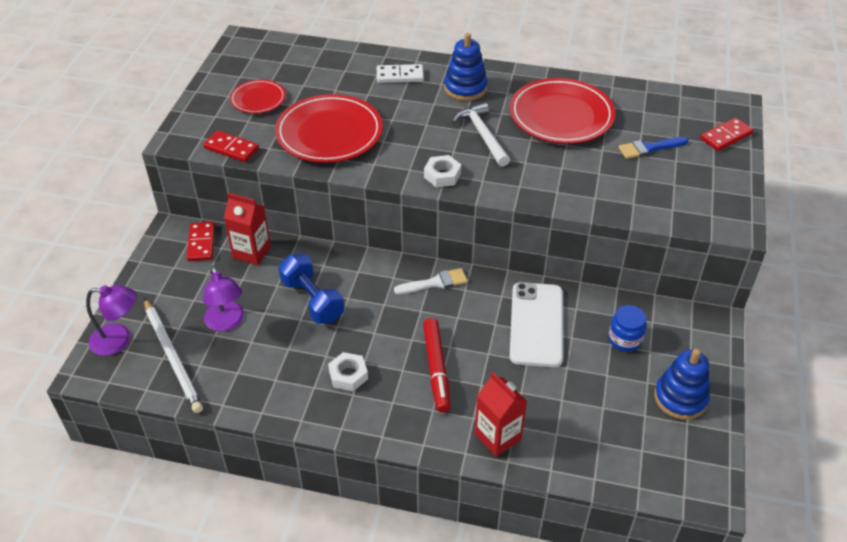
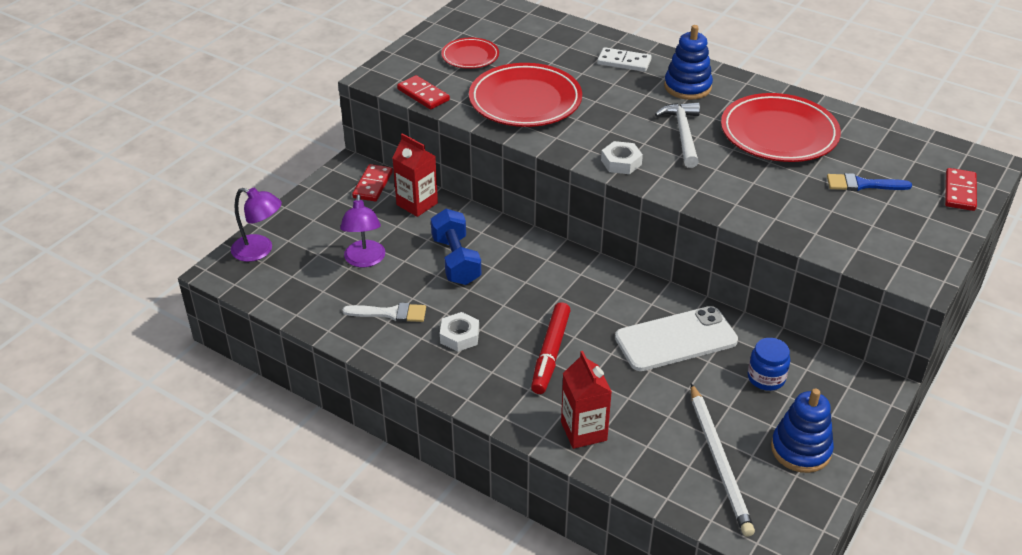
camera: 20 degrees right, 5 degrees down
white pencil [144,298,203,413] -> white pencil moved to [691,383,755,537]
white brush [394,268,468,294] -> white brush moved to [343,303,426,322]
white phone [510,282,563,367] -> white phone turned 45 degrees clockwise [615,306,738,371]
red domino [701,118,754,151] -> red domino turned 60 degrees counterclockwise [945,168,977,211]

